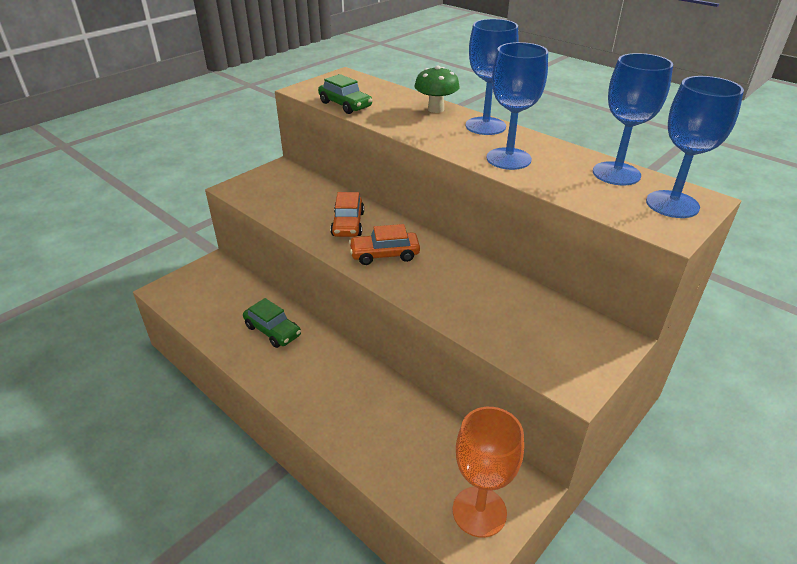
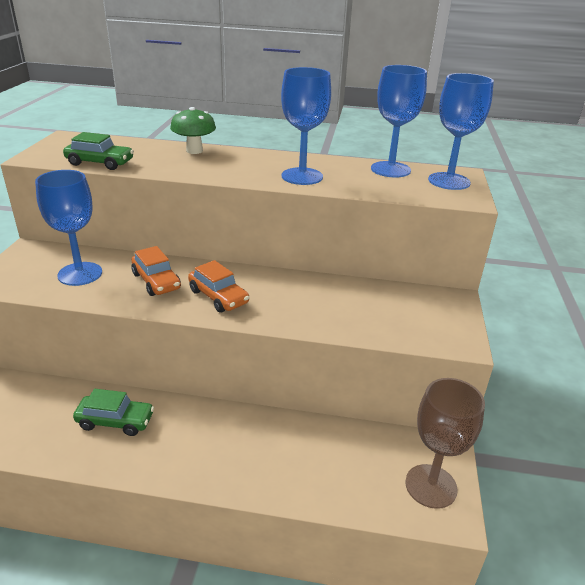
camera: 35 degrees left, 5 degrees down
orange car [349,224,420,265] -> orange car turned 90 degrees counterclockwise [188,260,249,313]
orange goblet [453,407,524,538] -> brown goblet [405,378,485,509]
blue goblet [466,19,518,135] -> blue goblet moved to [35,170,102,286]

